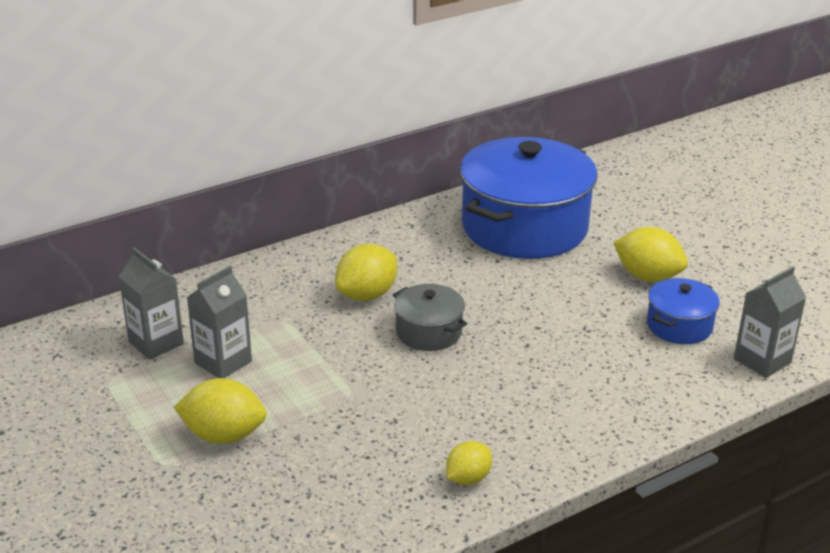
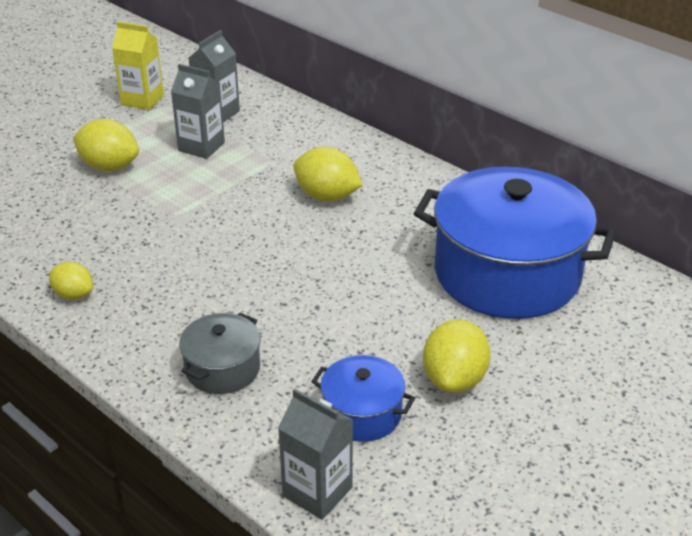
camera: 75 degrees right, 5 degrees up
yellow lemon [174,378,267,444] -> yellow lemon turned 60 degrees counterclockwise [73,119,139,171]
grey pot [393,284,467,351] -> grey pot moved to [179,313,261,394]
none -> yellow carton [112,21,164,110]

